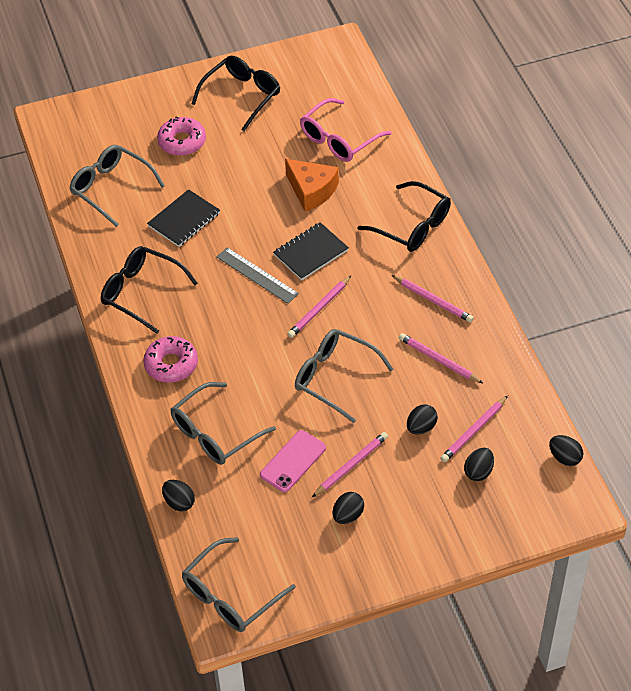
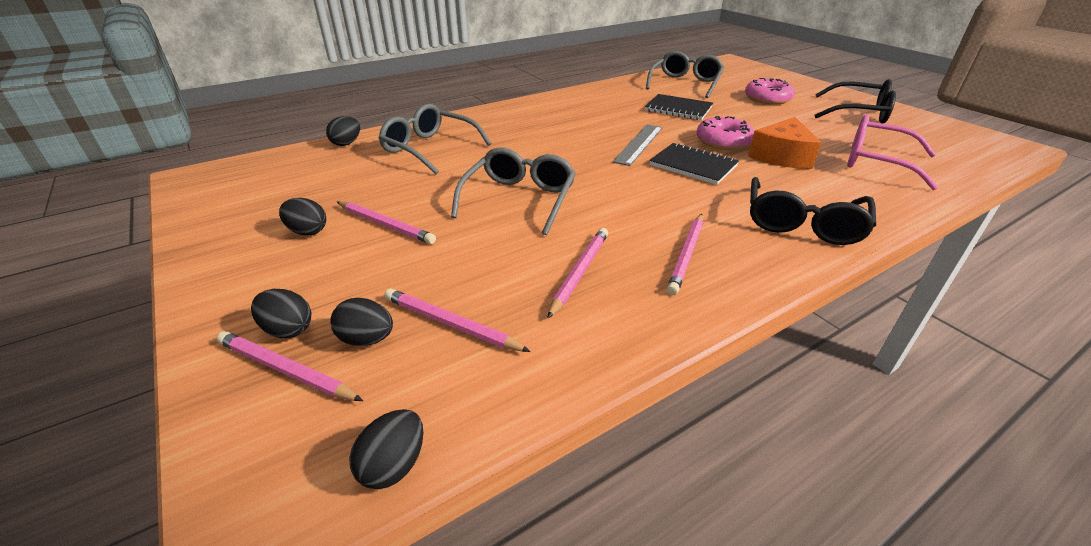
camera: 75 degrees right, 15 degrees down
black glasses [101,246,198,334] -> none
pink donut [143,336,198,383] -> pink donut moved to [696,116,754,150]
grey glasses [182,537,296,632] -> none
pink phone [260,430,326,492] -> none
pink pencil [287,276,351,338] -> pink pencil moved to [216,331,363,401]
black egg [407,404,438,435] -> black egg moved to [251,289,311,338]

